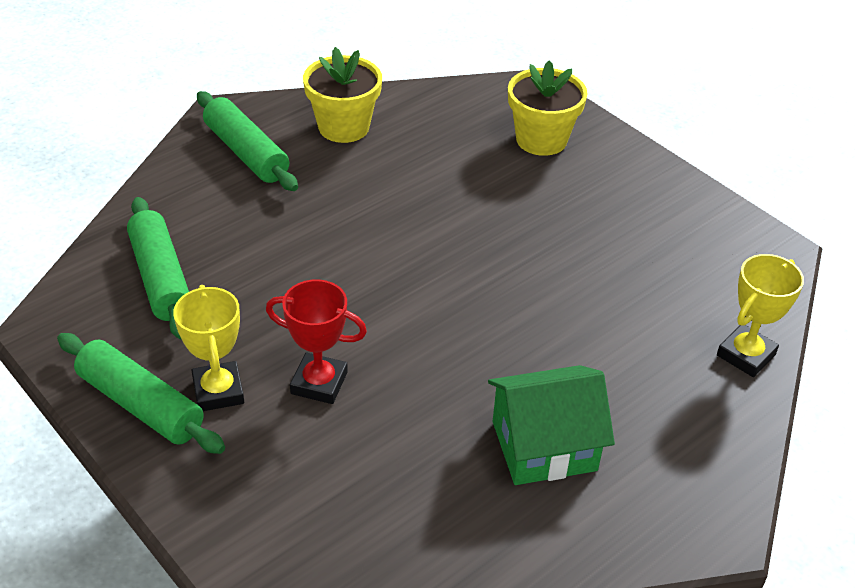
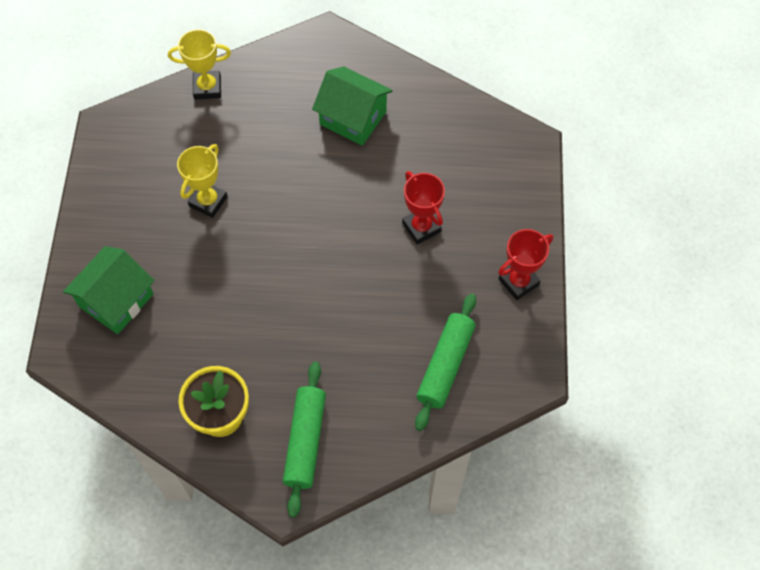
camera: 135 degrees left, 20 degrees up
green rolling pin [57,333,225,454] -> red trophy [498,229,553,300]
yellow trophy [173,285,244,411] -> yellow trophy moved to [177,144,228,218]
yellow flower pot [508,61,588,156] -> green house [63,246,155,334]

